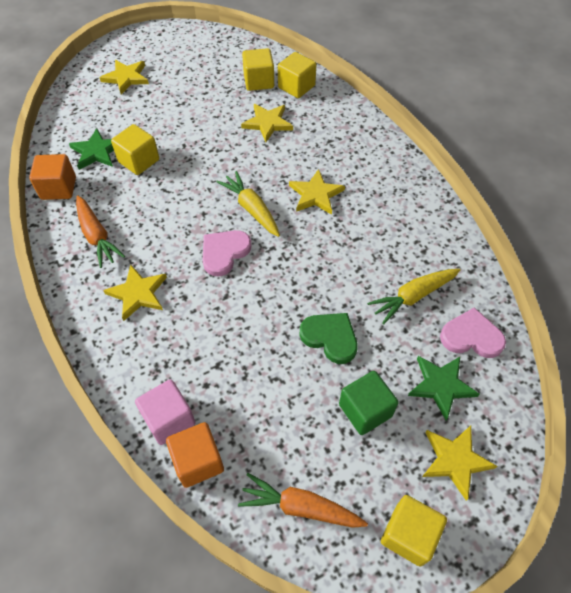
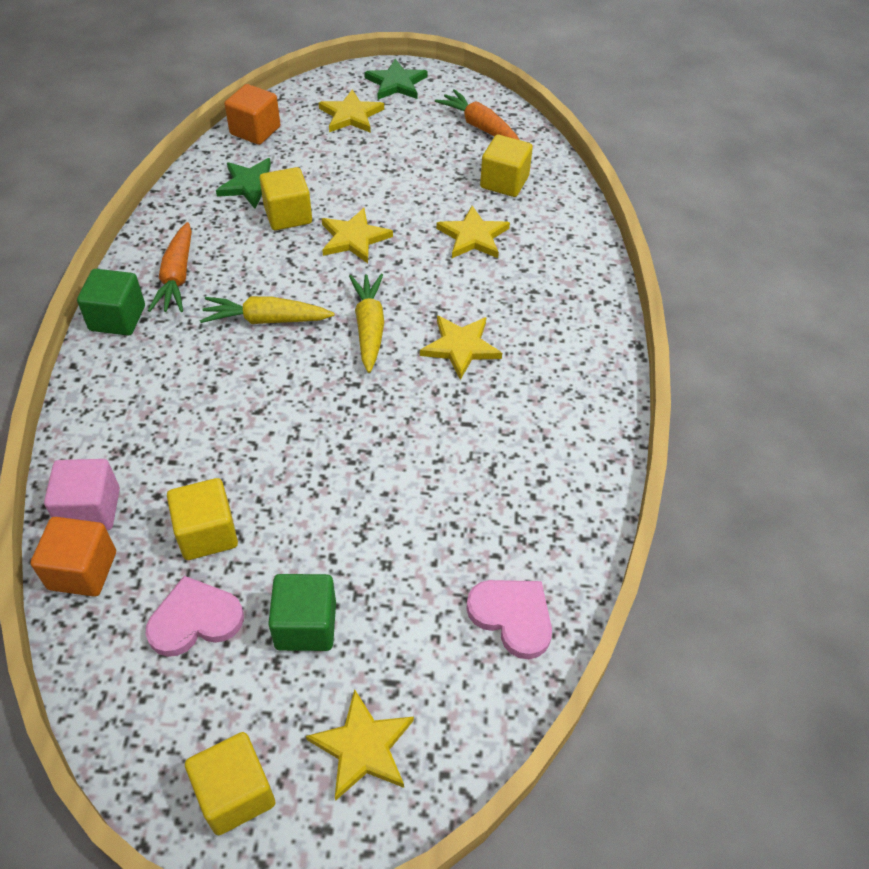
camera: 30 degrees right, 5 degrees down
orange cube [29,154,76,200] -> orange cube moved to [225,84,280,145]
yellow star [103,264,167,321] -> yellow star moved to [322,208,393,263]
pink heart [202,230,252,276] -> pink heart moved to [146,576,244,657]
orange carrot [238,473,368,528] -> orange carrot moved to [435,89,520,140]
yellow cube [278,52,316,98] -> yellow cube moved to [167,478,238,560]
green heart [299,313,358,364] -> none
yellow carrot [367,269,460,324] -> yellow carrot moved to [200,296,335,324]
green star [408,356,480,420] -> green star moved to [364,59,428,100]
none -> green cube [77,269,145,336]

